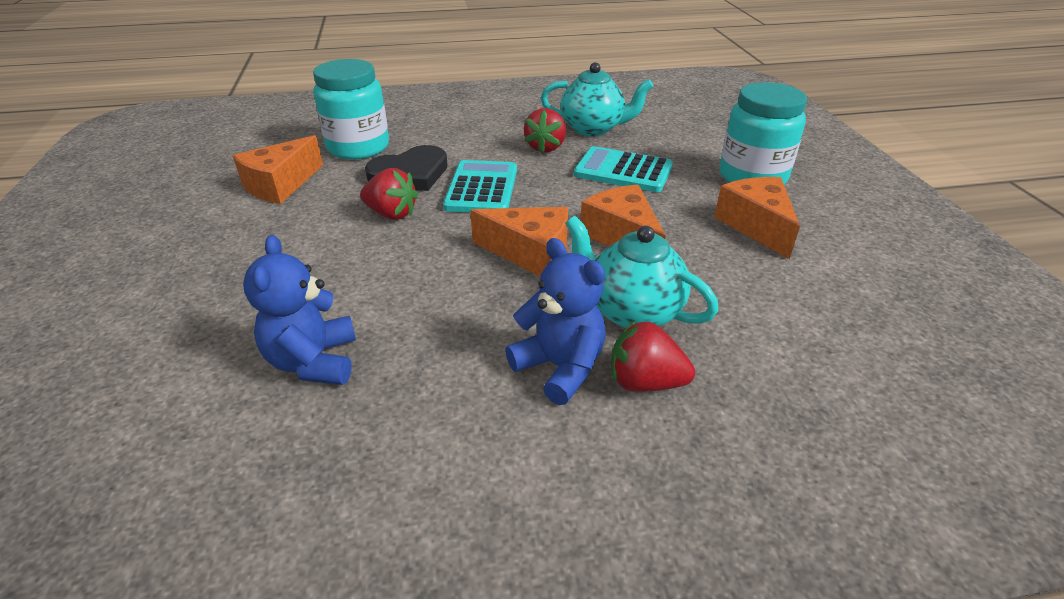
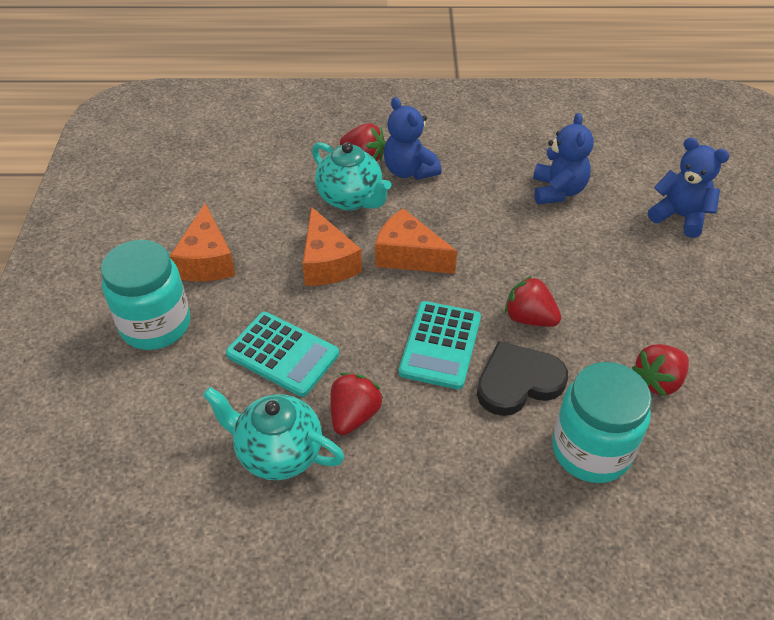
camera: 170 degrees left, 10 degrees up
orange cheese [233,135,323,204] -> red strawberry [632,344,689,397]
none -> blue teddy bear [648,137,730,238]

